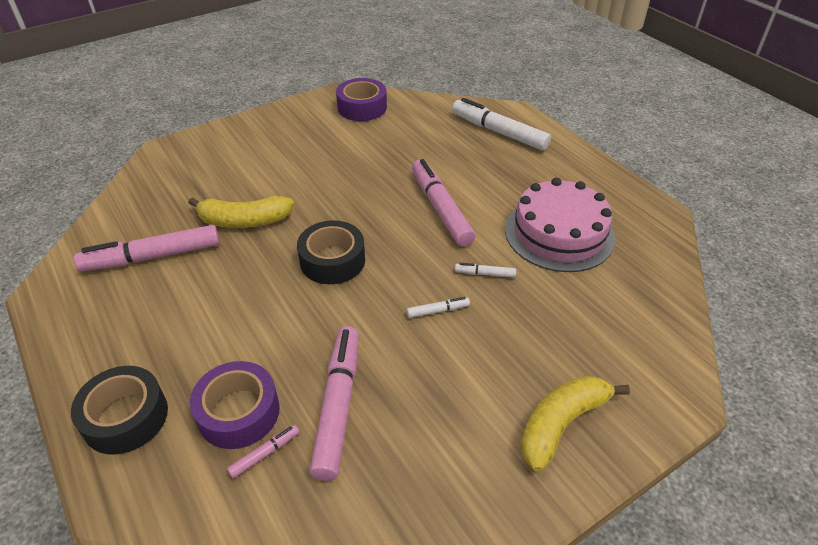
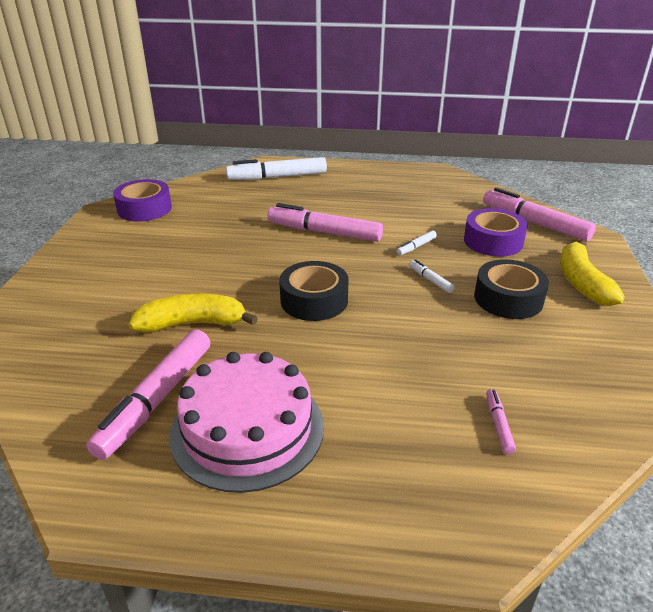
camera: 50 degrees left, 10 degrees down
black tape [71,366,168,454] -> black tape moved to [474,259,549,319]
yellow banana [188,196,294,228] -> yellow banana turned 135 degrees counterclockwise [129,293,258,333]
purple tape [190,361,280,449] -> purple tape moved to [464,208,528,257]
pink marker [310,326,359,481] -> pink marker moved to [483,187,596,241]
white marker [406,297,470,318] -> white marker turned 60 degrees counterclockwise [409,259,455,293]
pink cake [505,178,615,272] -> pink cake moved to [169,352,324,493]

